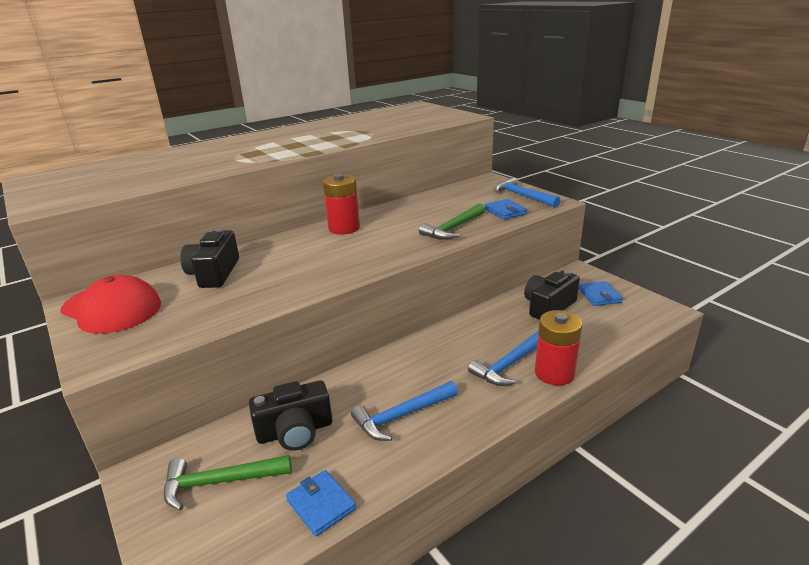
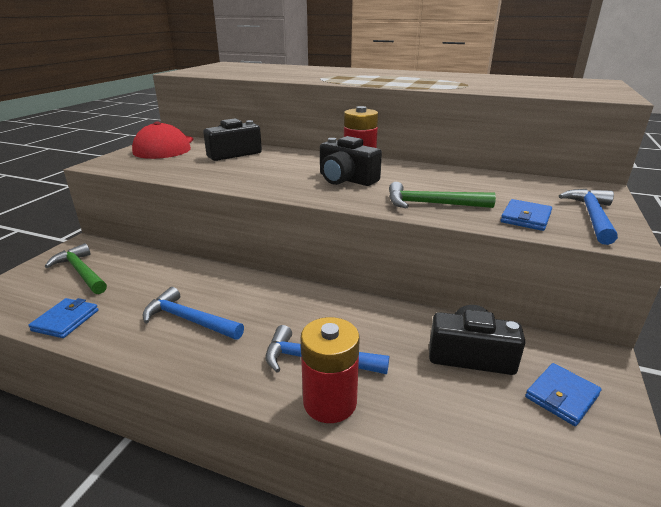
camera: 55 degrees right, 0 degrees up
black camera [249,380,332,451] -> black camera moved to [320,136,382,186]

